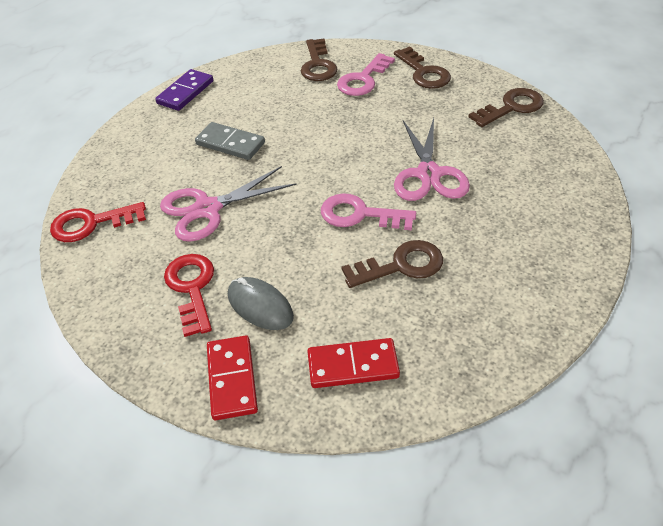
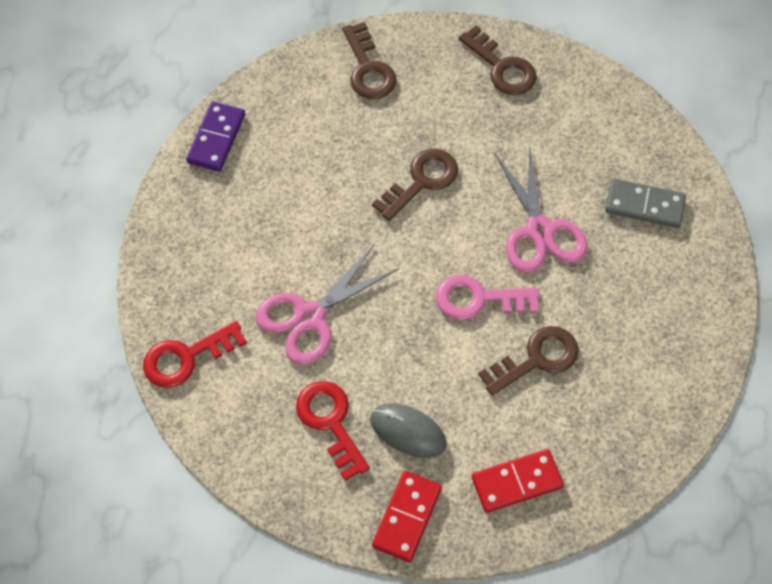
camera: 15 degrees left, 15 degrees up
grey domino [195,122,265,160] -> grey domino moved to [605,179,686,228]
red domino [207,335,258,420] -> red domino turned 45 degrees clockwise [372,471,442,562]
pink key [337,53,395,96] -> none
brown key [468,88,544,127] -> brown key moved to [372,149,458,221]

